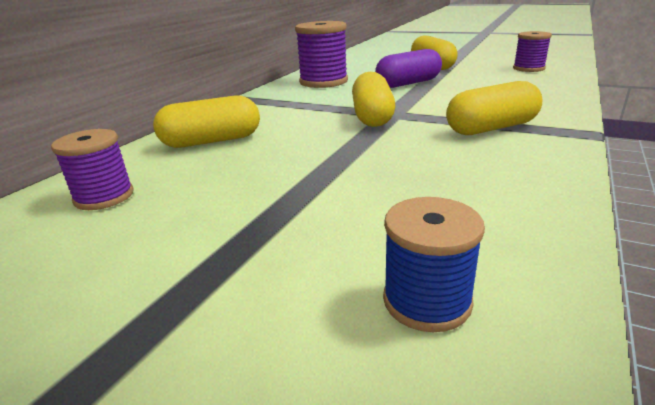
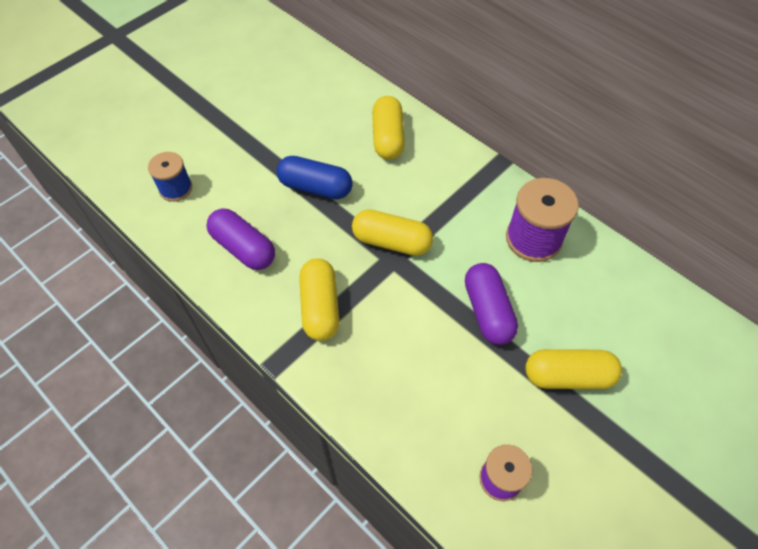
camera: 105 degrees right, 30 degrees up
purple spool [51,129,134,210] -> none
none -> purple capsule [206,209,275,270]
none -> blue capsule [277,156,353,199]

